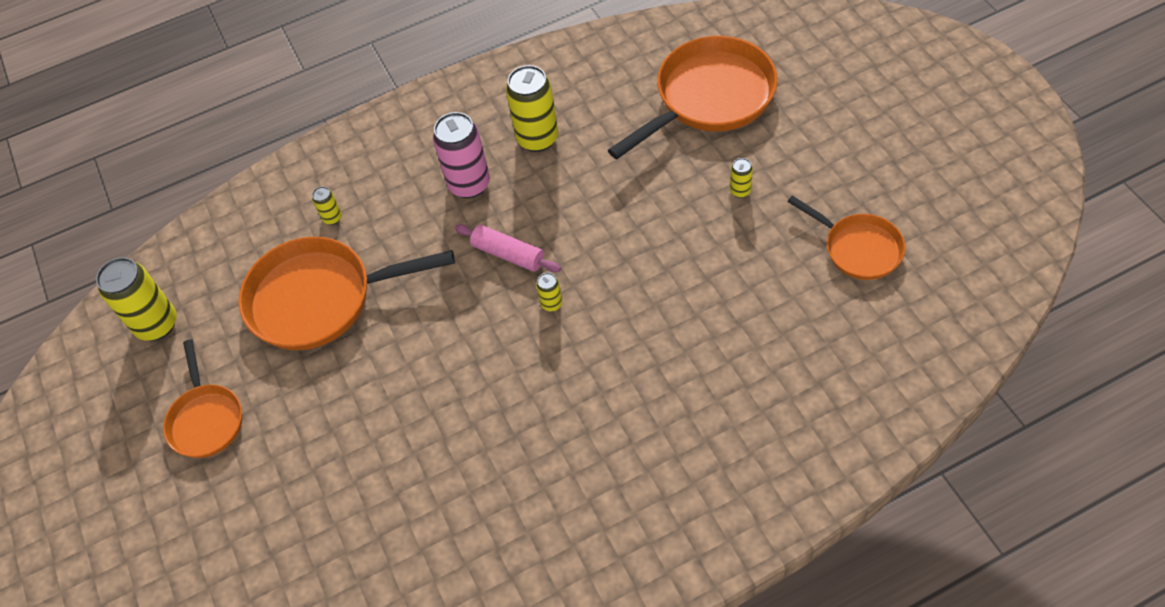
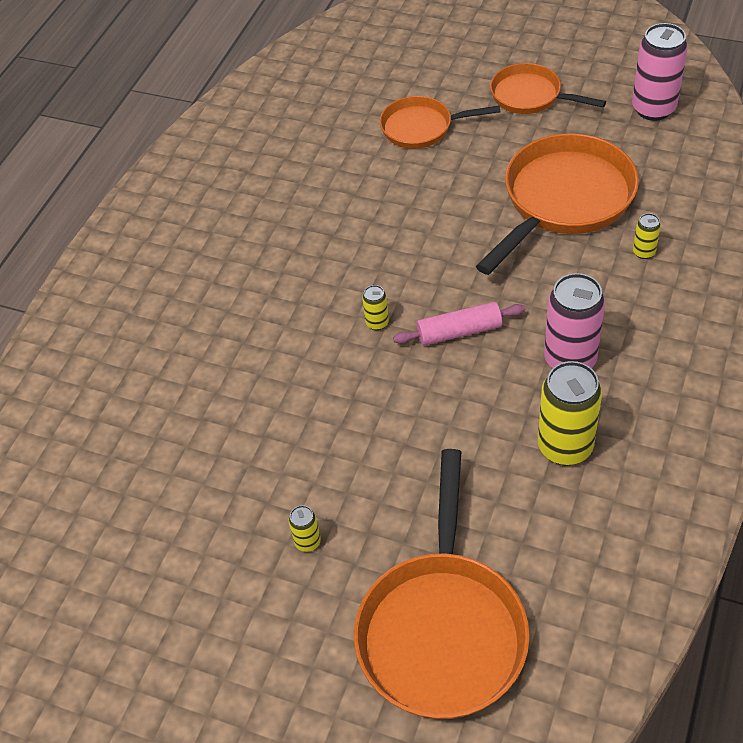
camera: 135 degrees right, 5 degrees down
yellow can [96,257,177,341] -> pink can [632,23,688,121]
orange pan [787,195,905,280] -> orange pan moved to [380,96,500,149]

